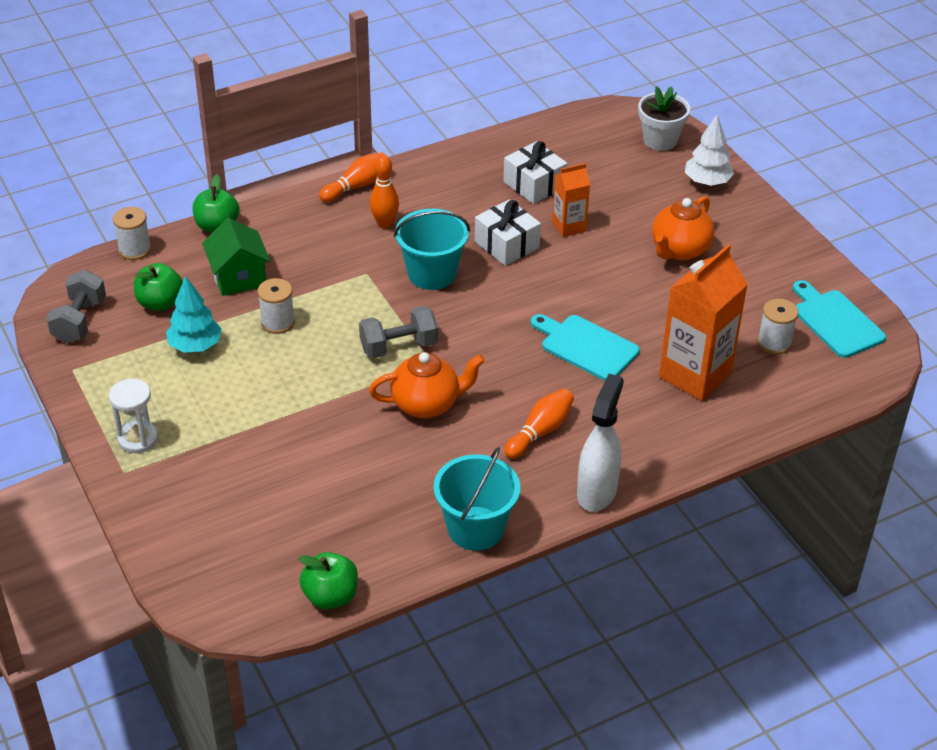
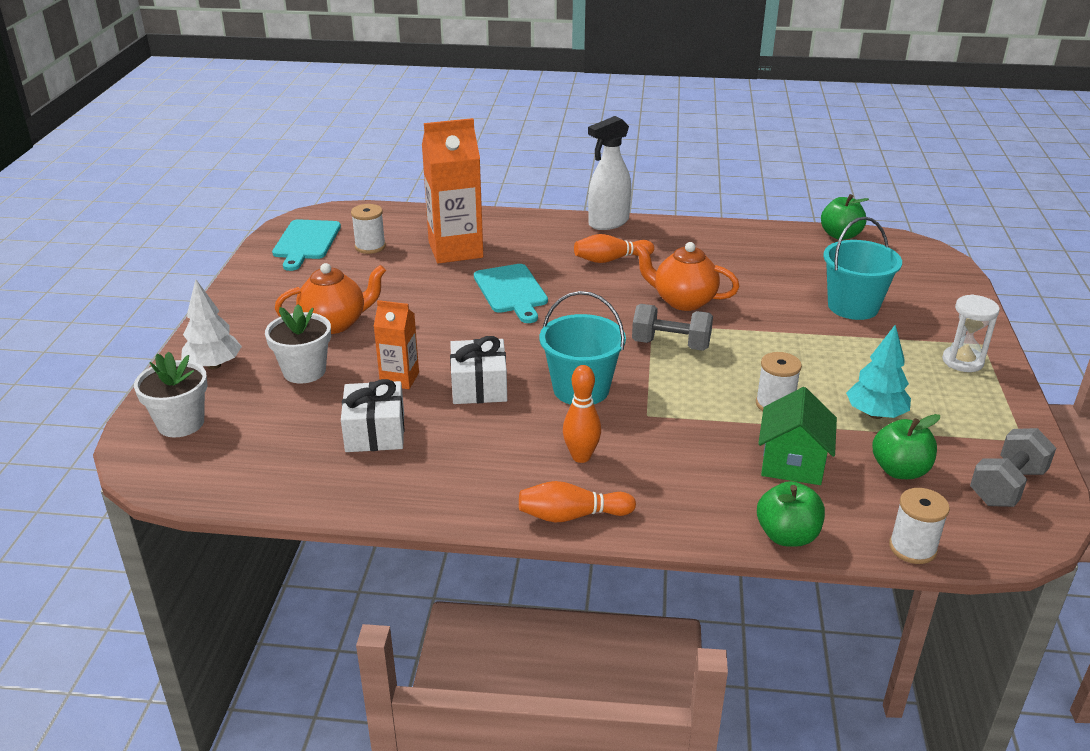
camera: 145 degrees left, 10 degrees down
turquoise bucket [434,447,520,551] -> turquoise bucket moved to [823,217,902,320]
none -> white flower pot [265,304,331,384]

